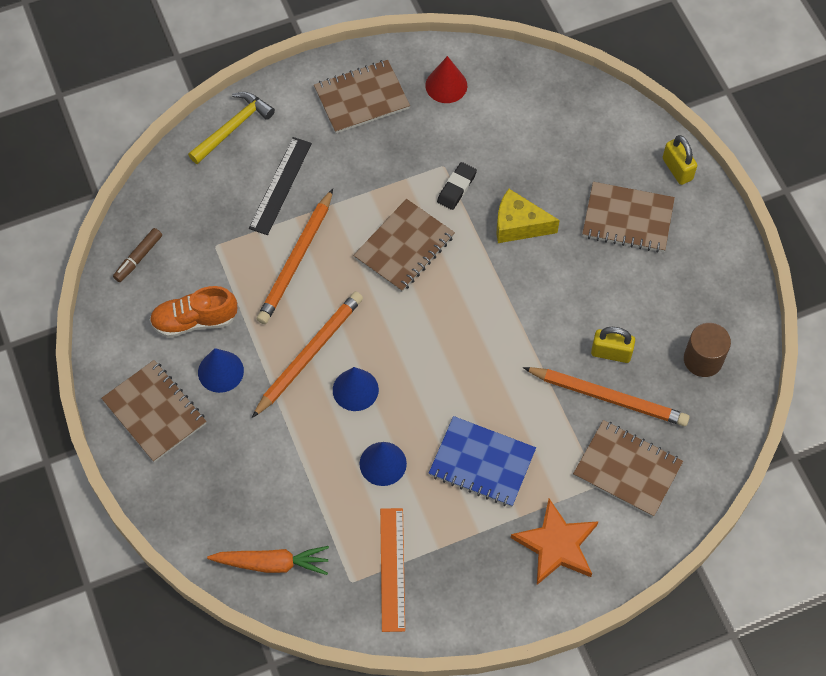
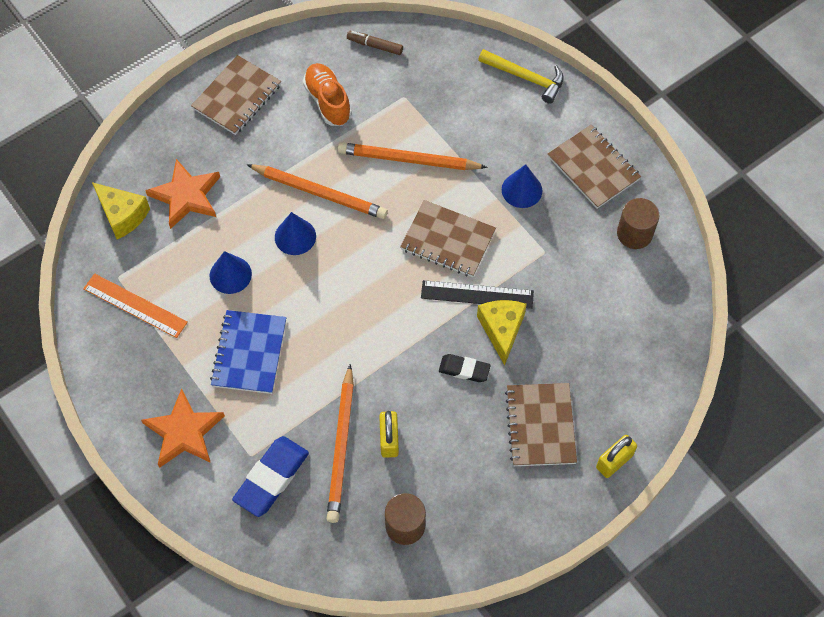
camera: 75 degrees right, 0 degrees up
blue cone [198,348,244,393] -> blue cone moved to [502,164,543,208]
orange carrot [207,546,329,575] -> yellow cheese [92,182,150,240]
black ruler [249,137,312,235] -> black ruler moved to [421,280,534,309]
orange ruler [380,508,405,632] -> orange ruler turned 45 degrees clockwise [83,273,188,338]
red cone [425,56,467,103] -> brown cylinder [617,198,660,249]
black eraser [437,162,477,210] -> black eraser moved to [439,354,491,382]
brown notebook [573,420,683,517] -> blue eraser [232,436,309,517]
none -> orange star [145,159,220,229]

